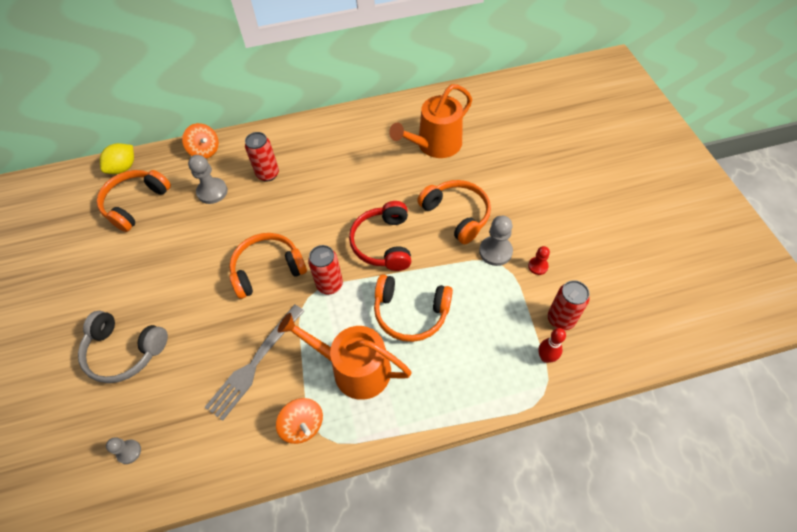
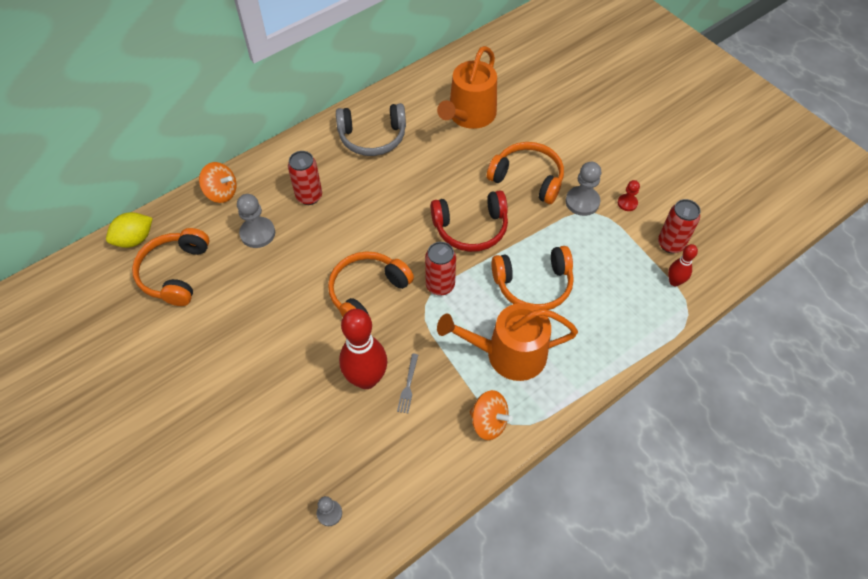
camera: 25 degrees left, 0 degrees up
grey headphones [78,311,168,383] -> grey headphones moved to [336,103,406,156]
yellow lemon [100,143,134,174] -> yellow lemon turned 45 degrees clockwise [106,212,153,248]
grey fork [204,305,304,421] -> grey fork [397,354,418,414], size x0.45
red headphones [349,201,411,271] -> red headphones turned 75 degrees counterclockwise [431,190,508,252]
none -> red bowling pin [339,309,387,389]

